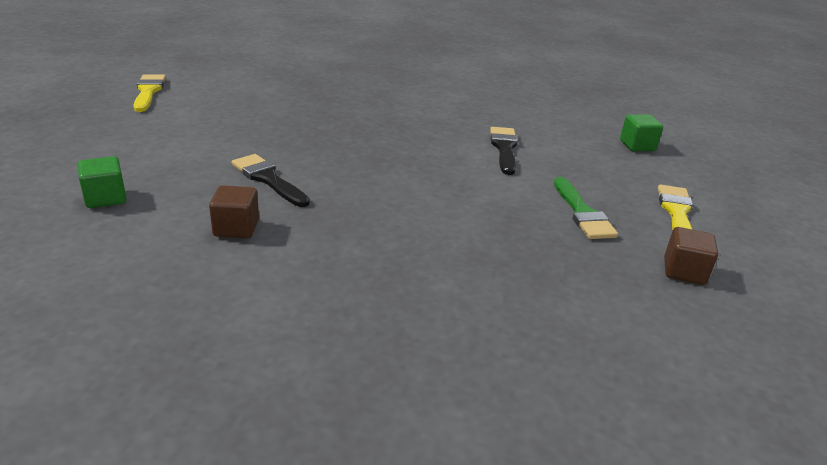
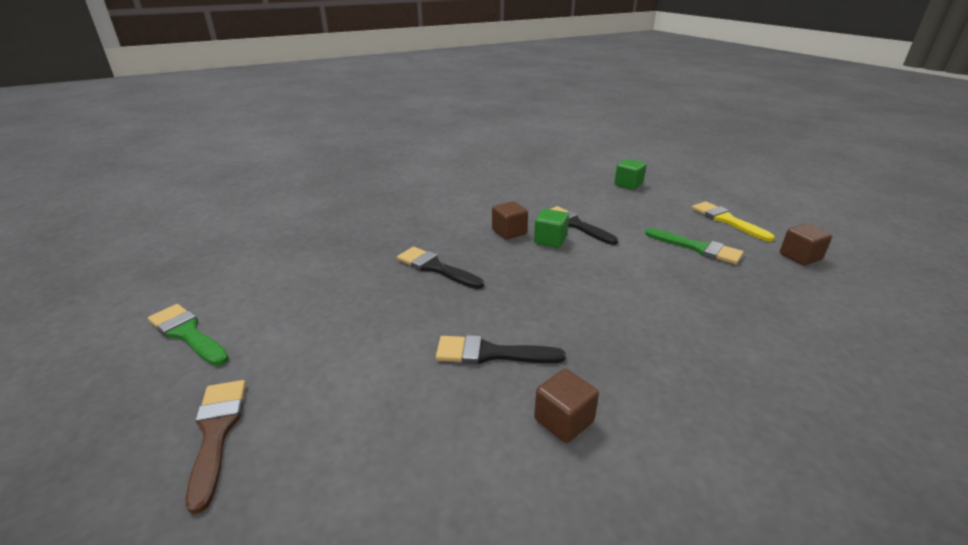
camera: 40 degrees left, 0 degrees up
green cube [78,156,127,208] -> green cube moved to [534,209,569,248]
yellow brush [134,74,166,112] -> green brush [148,304,229,366]
none -> brown brush [186,380,246,514]
none -> black brush [397,247,484,289]
none -> brown cube [492,201,528,240]

